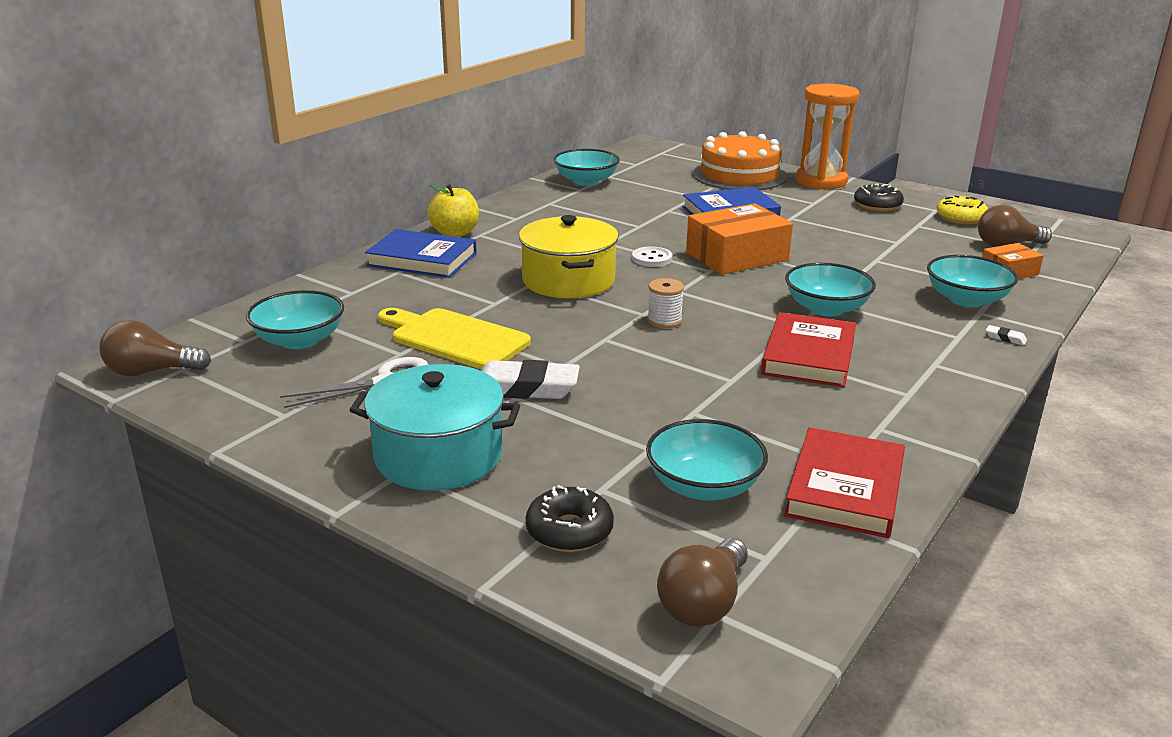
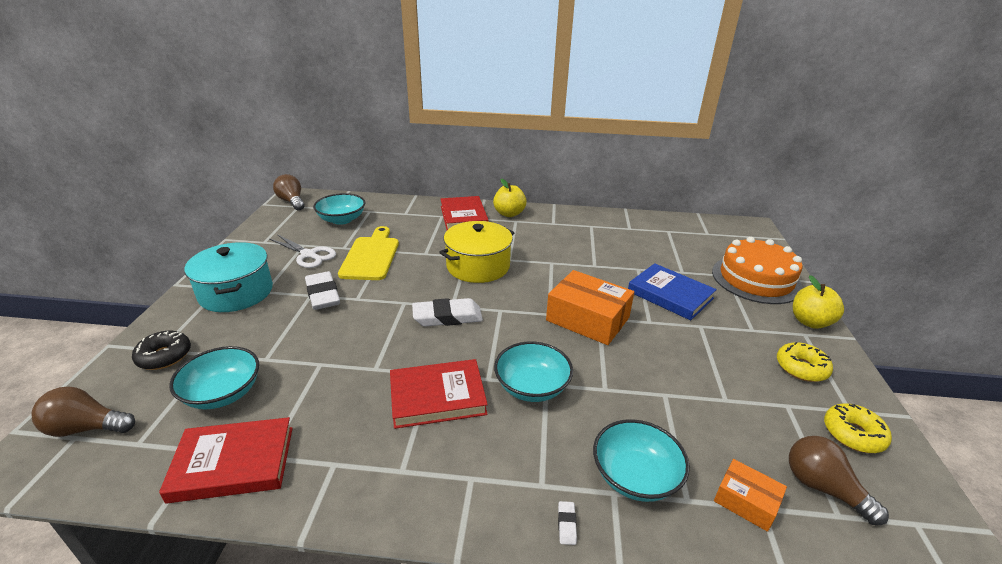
camera: 60 degrees right, 5 degrees up
blue book [365,229,477,278] -> red book [440,196,489,230]
turquoise bowl [554,149,620,186] -> none
white button [632,246,672,267] -> none
white spool [647,278,684,328] -> white eraser [412,298,483,326]
orange hourglass [795,84,860,190] -> yellow apple [793,275,844,329]
black donut [854,184,904,211] -> yellow donut [777,342,833,382]

